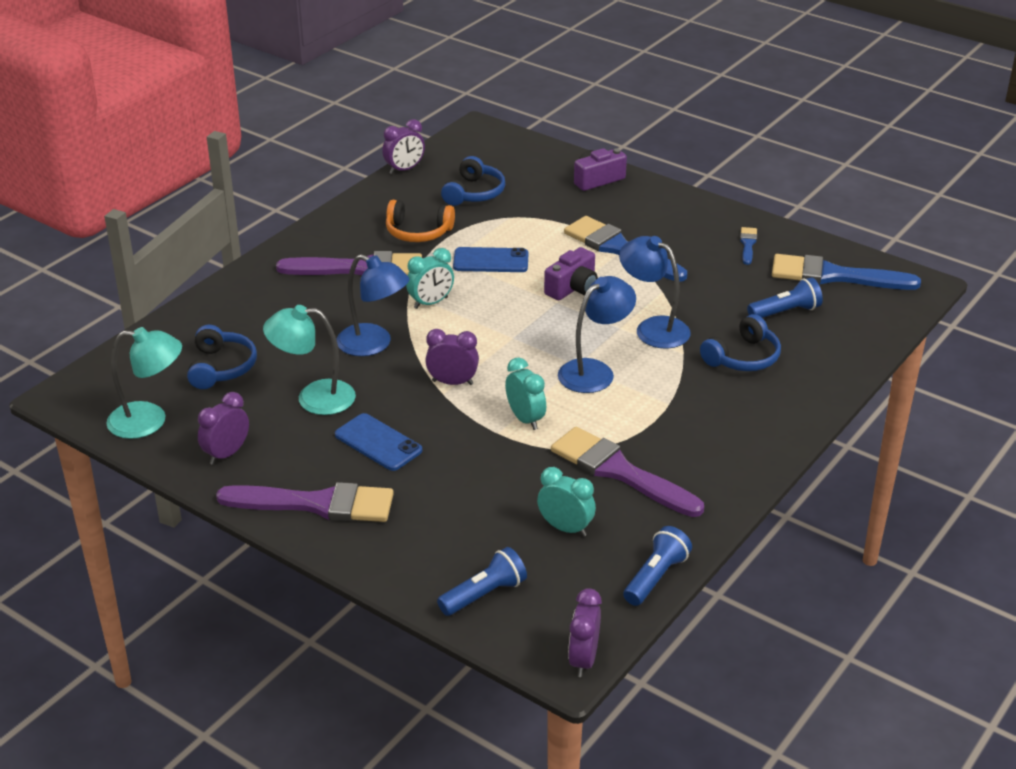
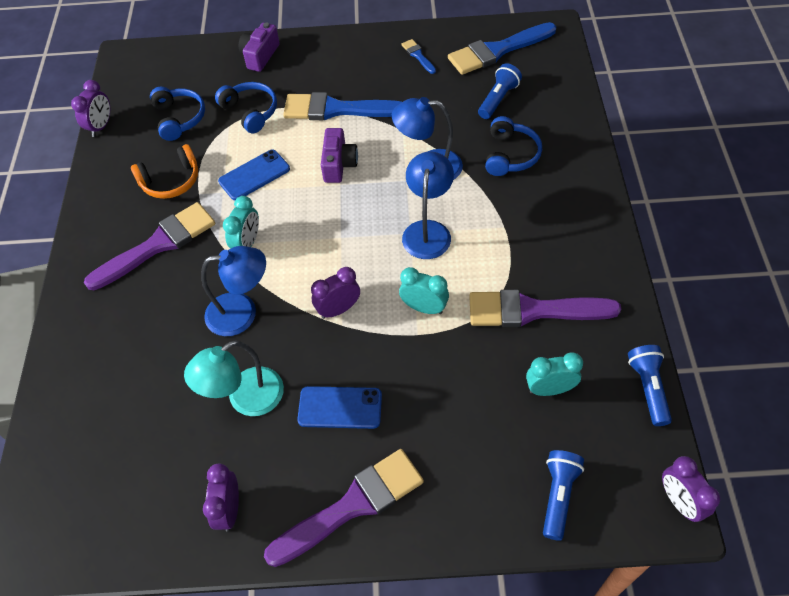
camera: 35 degrees left, 20 degrees up
turquoise lamp [106,327,182,439] -> none
blue headphones [187,325,257,389] -> blue headphones moved to [215,82,277,133]

